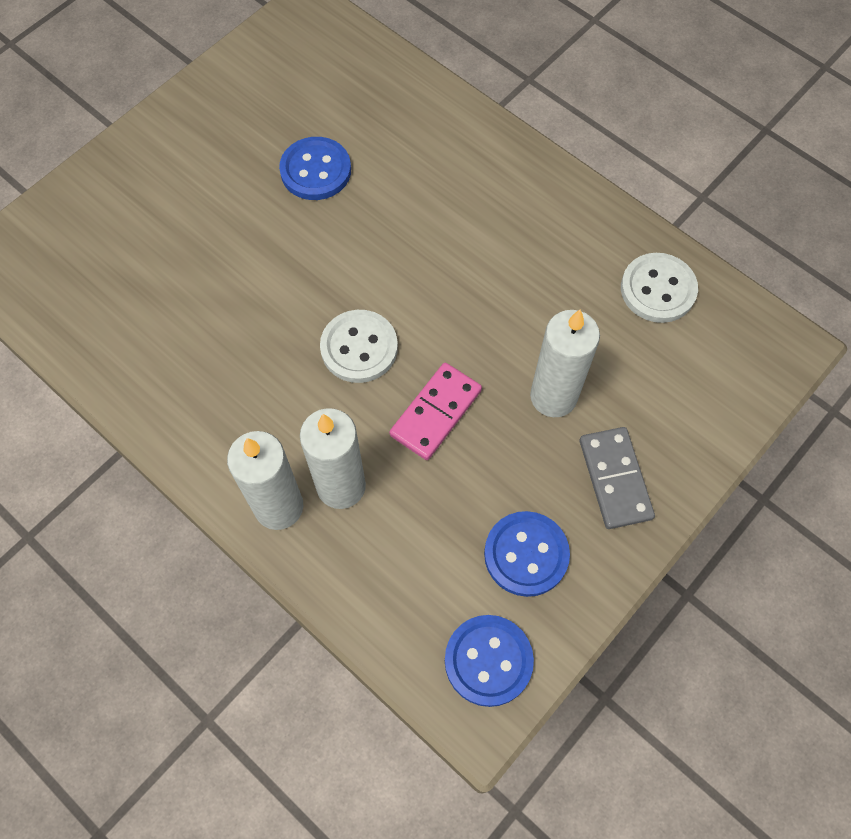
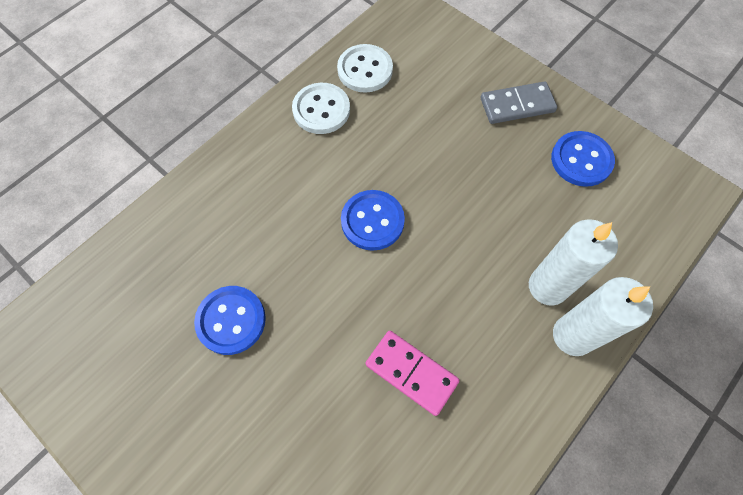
camera: 90 degrees left, 0 degrees up
white button [320,310,398,383] -> white button moved to [292,83,350,134]
pink domino [389,363,482,460] -> pink domino moved to [366,331,460,416]
blue button [445,615,534,707] -> blue button moved to [341,190,405,251]
white candle [530,310,600,417] -> none

